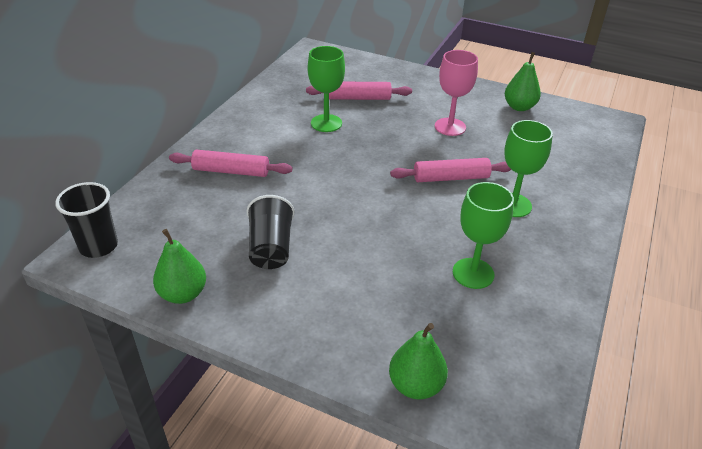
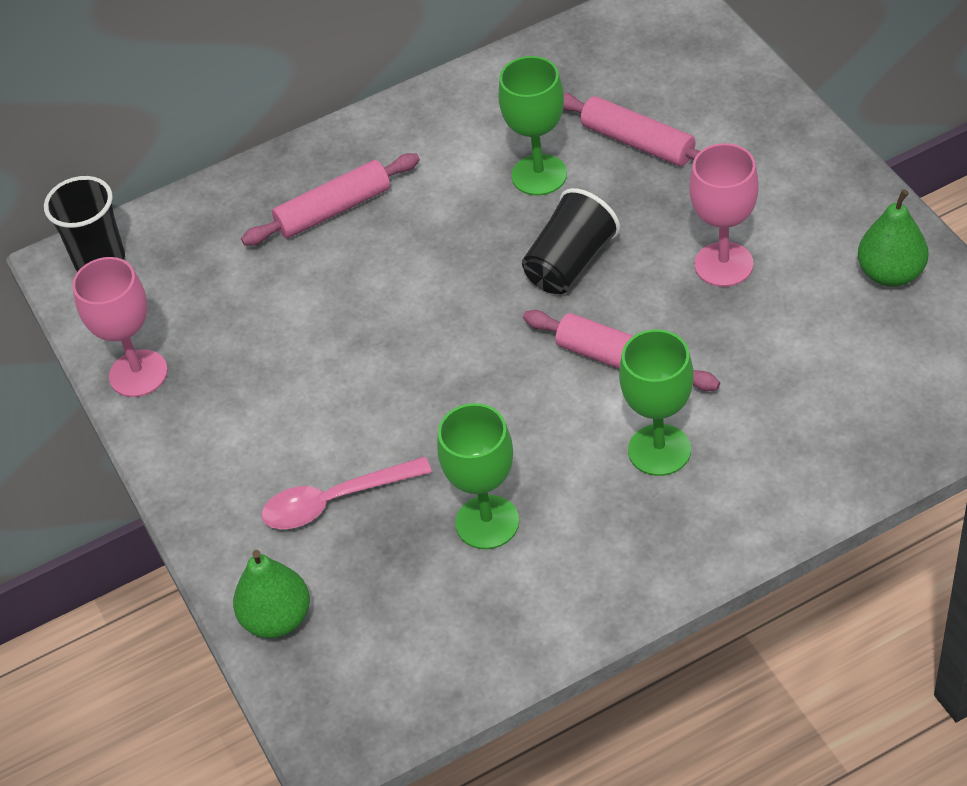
camera: 45 degrees right, 10 degrees up
green pear [153,229,206,304] -> pink goblet [72,257,168,397]
pink rolling pin [169,149,292,177] -> pink rolling pin turned 75 degrees counterclockwise [241,153,420,246]
black cup [247,195,295,269] -> black cup moved to [522,188,620,294]
none -> pink spoon [261,457,432,529]

